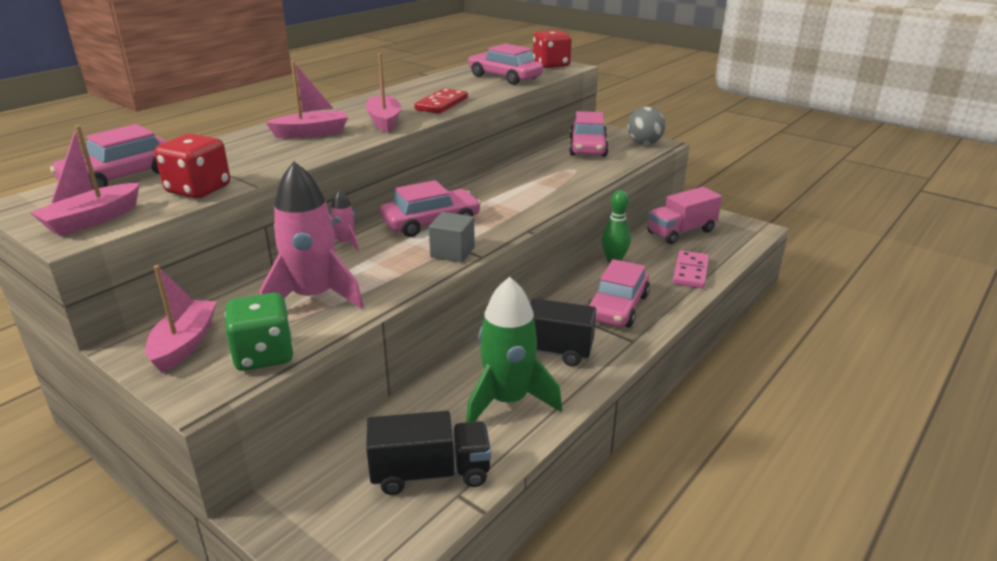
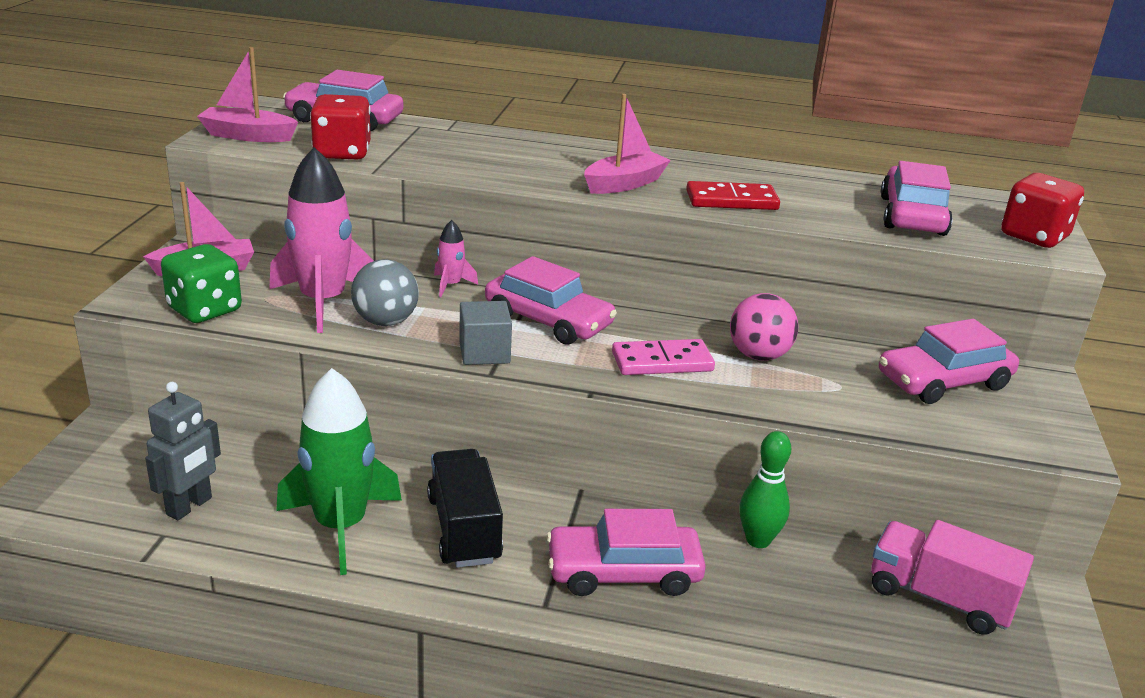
camera: 60 degrees right, 0 degrees up
pink boat [265,61,348,138] -> none
black truck [366,411,491,495] -> grey robot [145,382,221,520]
grey ball [627,107,666,145] -> grey ball moved to [351,259,419,326]
pink domino [673,250,709,288] -> pink domino moved to [612,339,715,375]
none -> pink ball [730,293,798,361]

